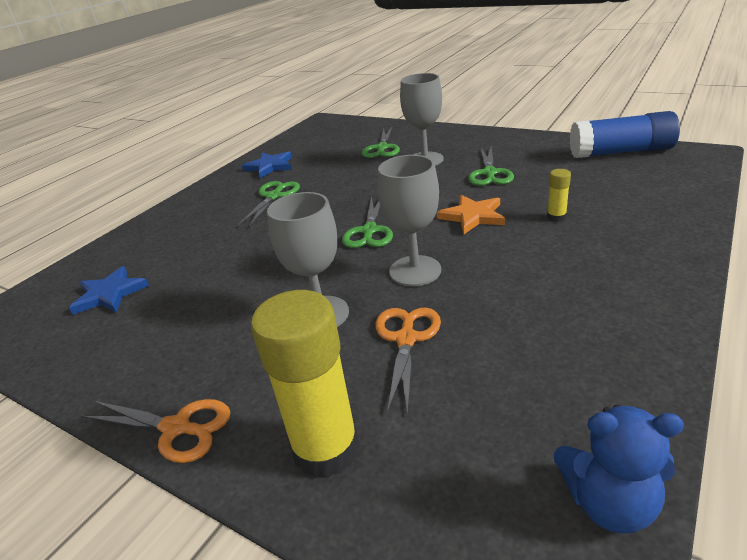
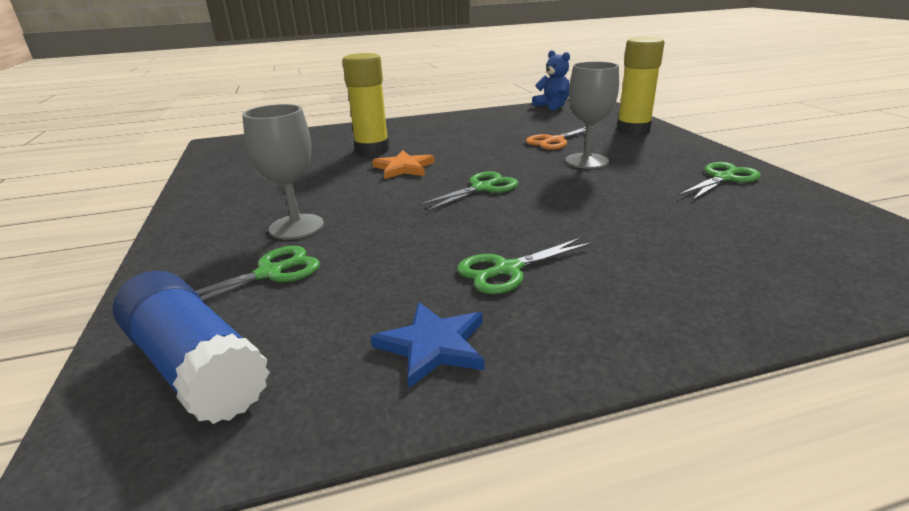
camera: 140 degrees left, 5 degrees down
blue star [69,266,149,315] -> none
orange scissors [81,399,230,463] -> none
grey goblet [378,155,441,286] -> none
green scissors [468,147,514,186] -> green scissors moved to [679,162,761,201]
yellow glue stick [547,169,571,222] -> yellow glue stick [342,53,389,156], size x2.27
blue glue stick [570,111,680,158] -> blue glue stick moved to [113,271,270,424]

